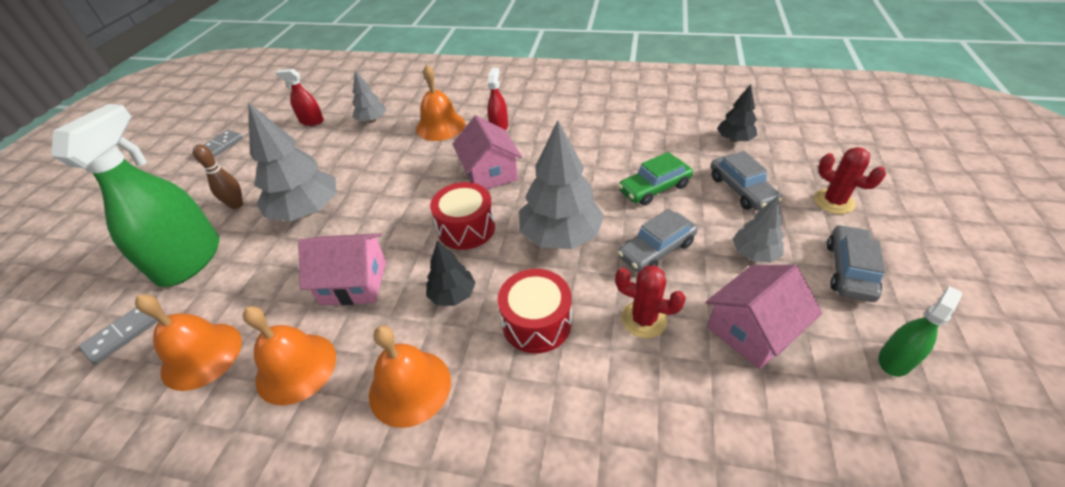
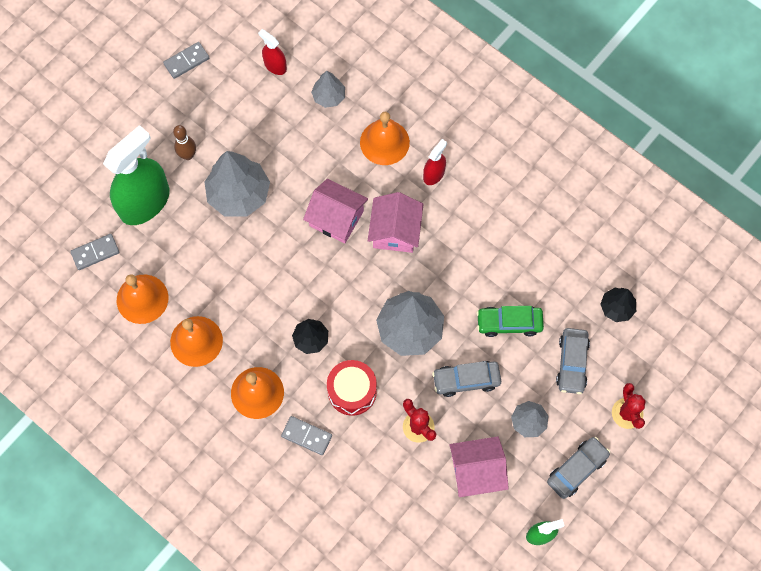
camera: 25 degrees right, 25 degrees up
pink house [298,233,386,305] -> pink house moved to [303,179,368,244]
red drum [430,182,495,250] -> none
none -> grey domino [281,416,332,455]

